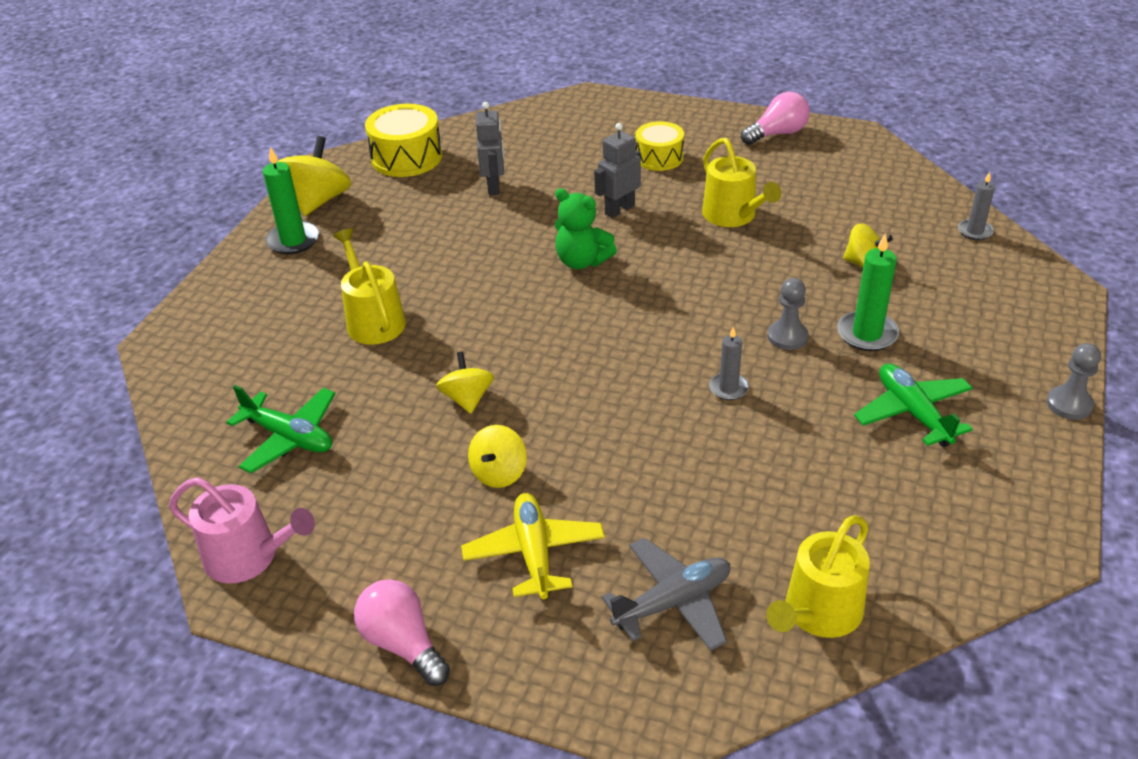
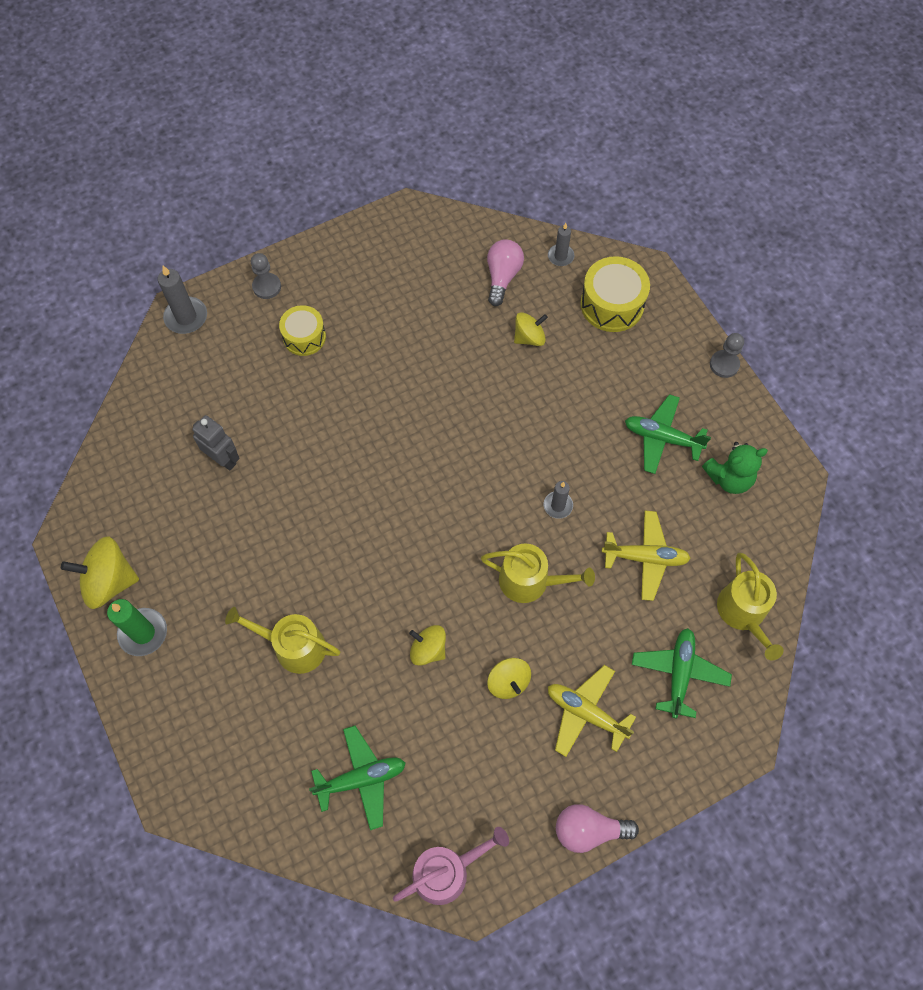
camera: 50 degrees left, 25 degrees up
yellow spinning top [278,136,351,216] -> yellow spinning top turned 60 degrees counterclockwise [61,536,139,609]
yellow drum [365,104,442,177] -> yellow drum moved to [580,256,650,332]
green teddy bear [554,188,617,269] -> green teddy bear moved to [702,442,768,494]
grey robot [594,123,641,218] -> none
grey plane [601,538,730,651] -> green plane [632,628,732,718]
yellow watering can [702,138,781,227] -> yellow watering can moved to [481,544,595,603]
pink light bulb [741,91,810,145] -> pink light bulb moved to [487,239,524,306]
grey pawn [768,278,808,350] -> grey pawn moved to [251,253,281,299]
green candle [837,233,899,351] -> none
none -> grey candle [158,266,207,334]
none -> yellow plane [602,510,691,601]

